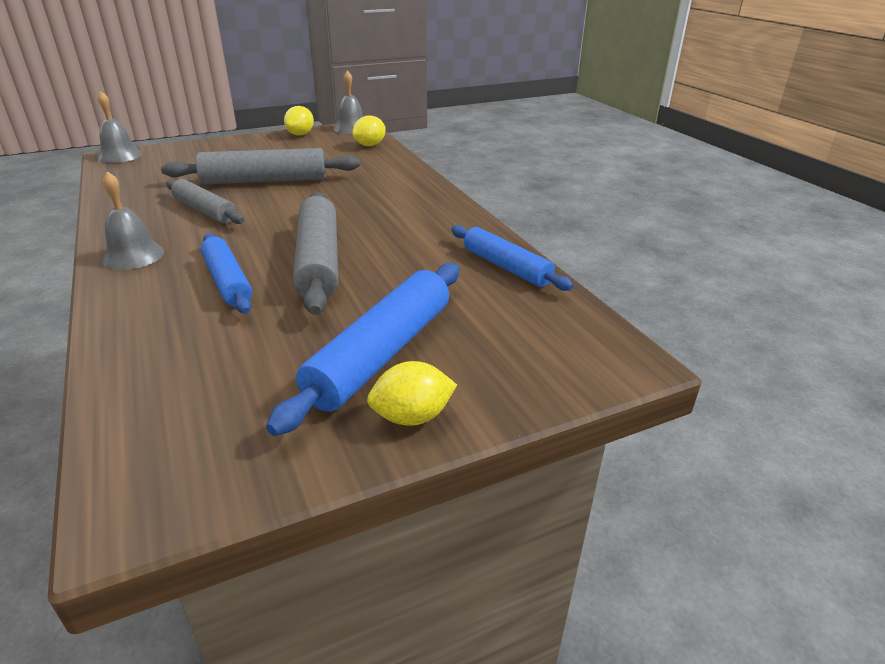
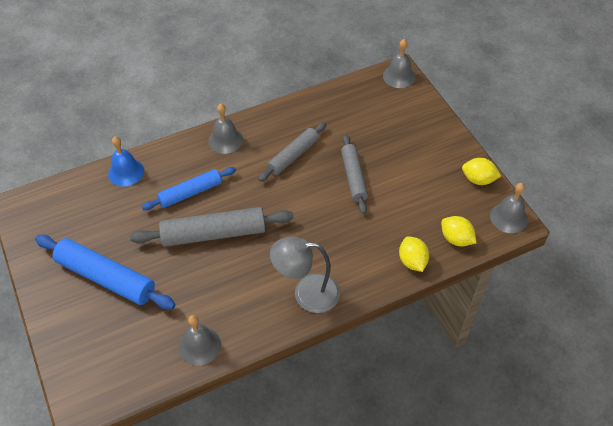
camera: 90 degrees right, 20 degrees up
grey rolling pin [161,148,360,184] -> grey rolling pin [341,134,368,214], size x0.65
yellow lemon [367,361,457,426] -> yellow lemon moved to [399,236,429,272]
blue rolling pin [451,225,573,291] -> grey bell [179,315,221,365]
none -> blue bell [108,136,144,187]
none -> grey lamp [270,236,340,313]

